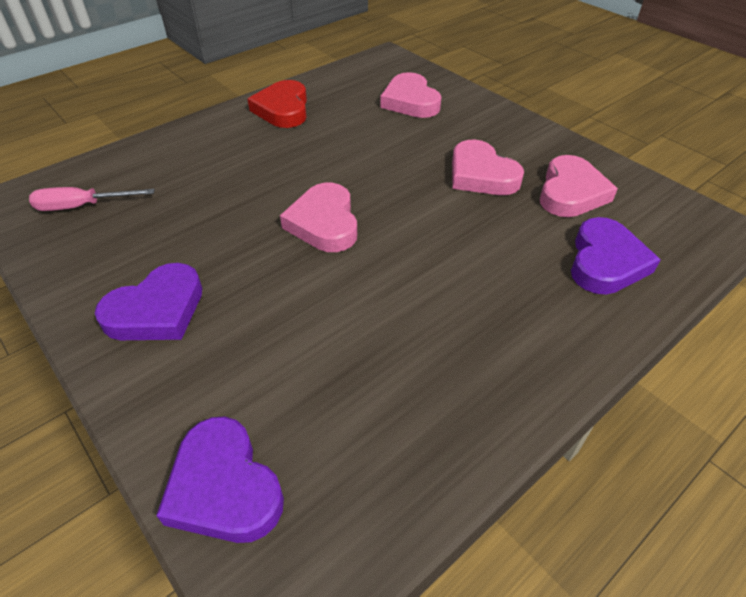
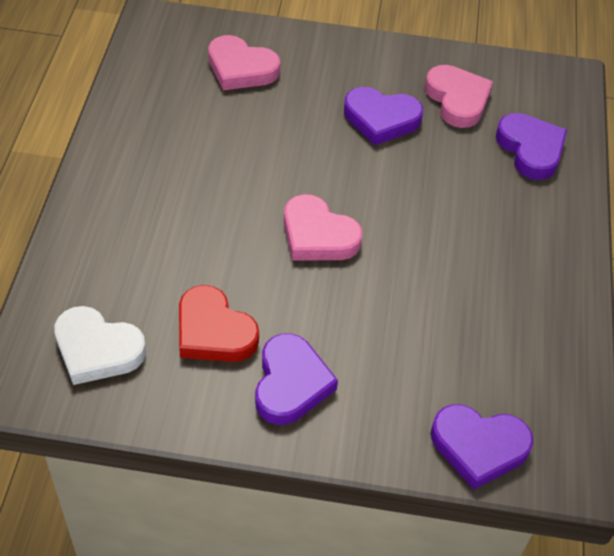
camera: 45 degrees left, 5 degrees up
pink screwdriver [29,187,155,211] -> white heart [54,306,146,385]
red heart [248,80,307,128] -> red heart moved to [179,285,259,362]
pink heart [452,140,524,195] -> purple heart [344,87,423,146]

